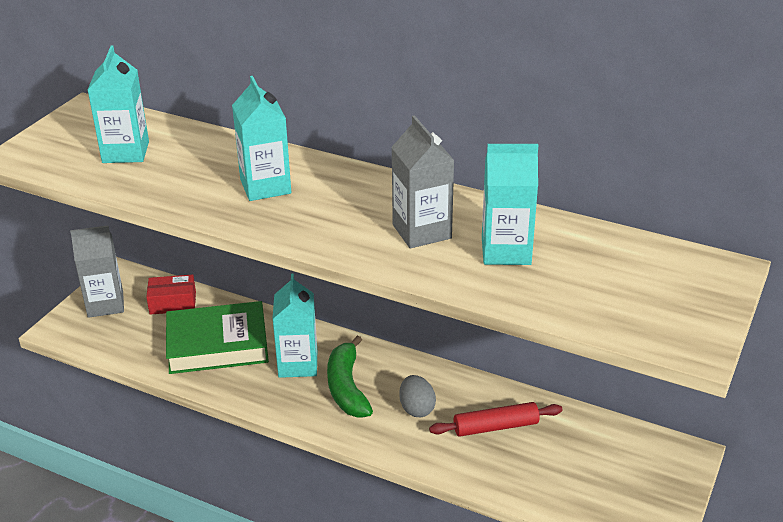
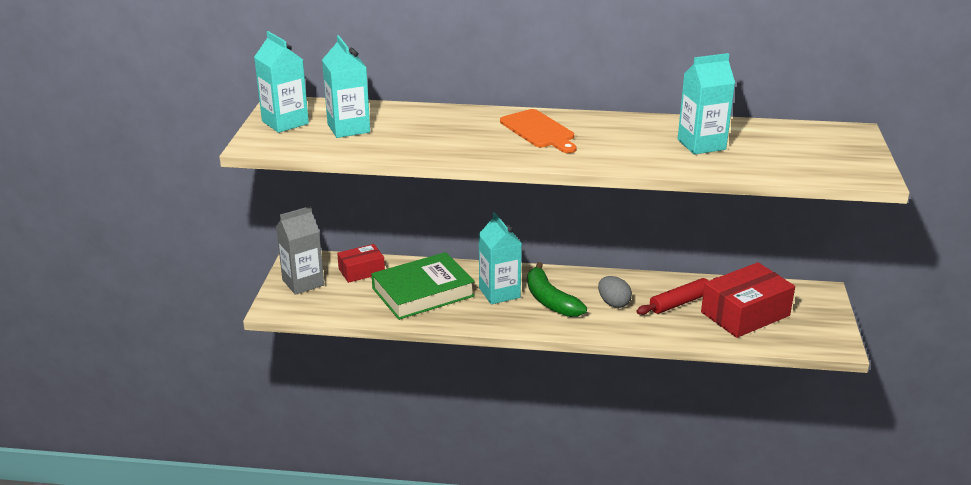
camera: 20 degrees left, 5 degrees down
turquoise carton [232,76,291,201] -> turquoise carton moved to [254,31,309,133]
grey carton [391,115,455,248] -> none
none -> orange cutting board [500,109,577,153]
none -> red box [701,262,795,338]

